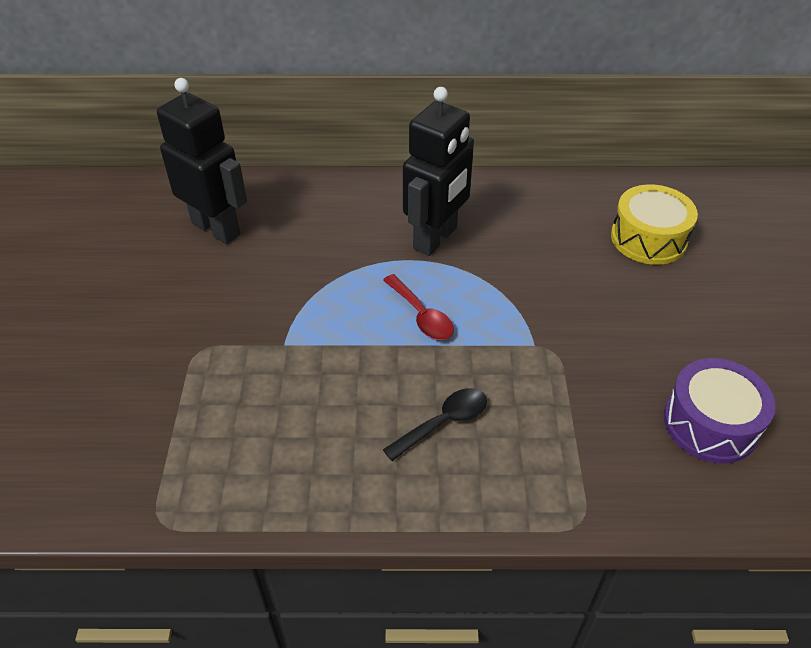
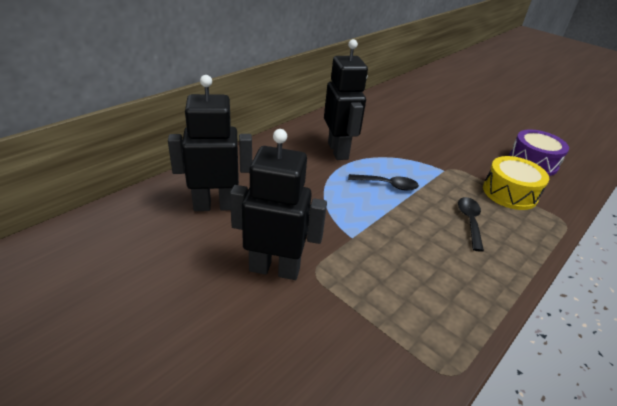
camera: 50 degrees left, 10 degrees down
red spoon [383,274,454,340] -> black spoon [348,174,419,191]
yellow drum [611,184,698,265] -> yellow drum moved to [483,156,549,210]
none -> black robot [230,129,327,280]

